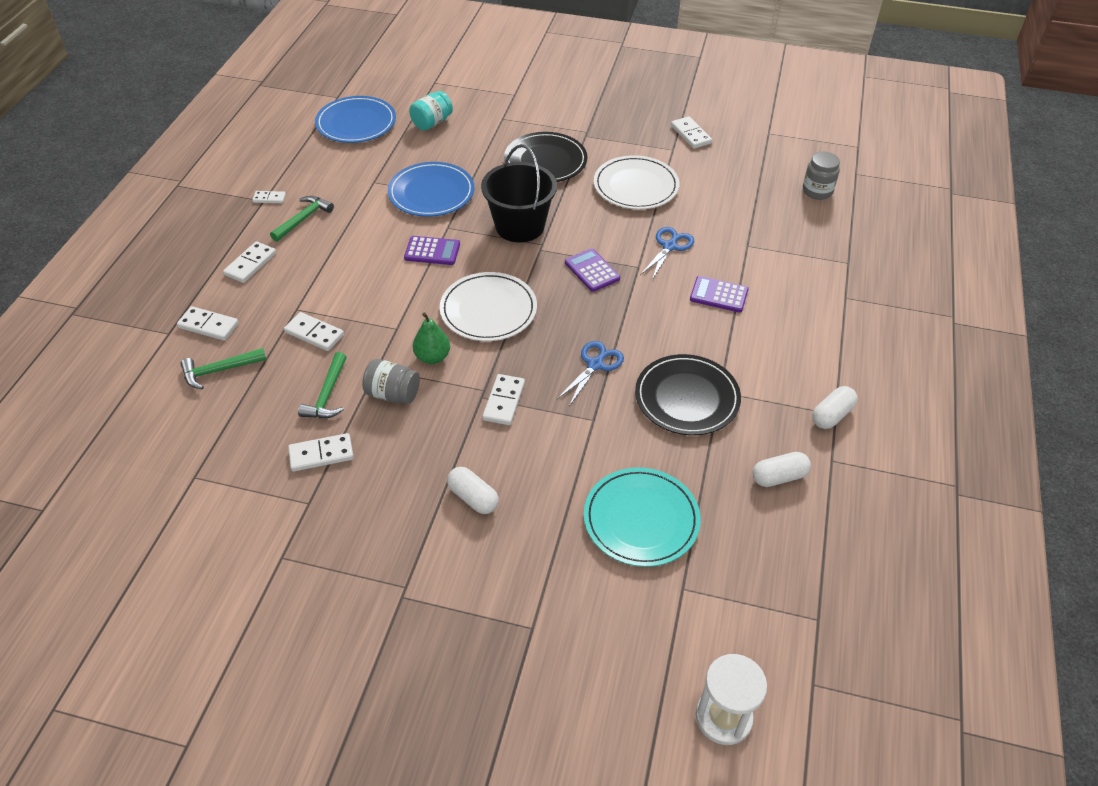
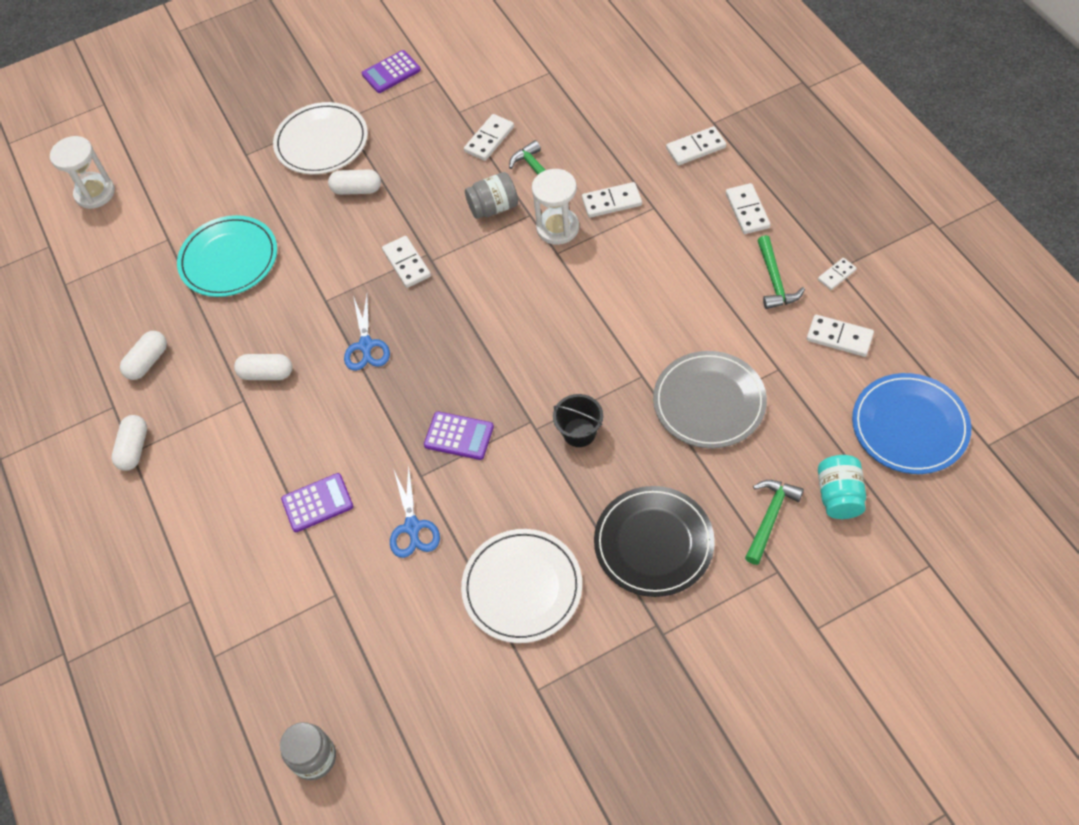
camera: 145 degrees right, 10 degrees up
green hammer [181,348,267,389] -> green hammer moved to [745,480,804,565]
blue plate [388,162,475,217] -> grey plate [653,351,767,448]
purple calculator [404,236,460,265] -> purple calculator moved to [362,50,421,93]
green pear [413,312,450,364] -> none
white plate [440,272,537,341] -> white plate moved to [273,102,368,174]
black bucket [481,144,557,243] -> black bucket [553,394,603,447], size x0.53
black plate [635,354,741,435] -> white capsule [234,354,292,380]
white domino [671,116,712,149] -> white domino moved to [807,315,874,357]
none -> white hourglass [532,169,579,245]

